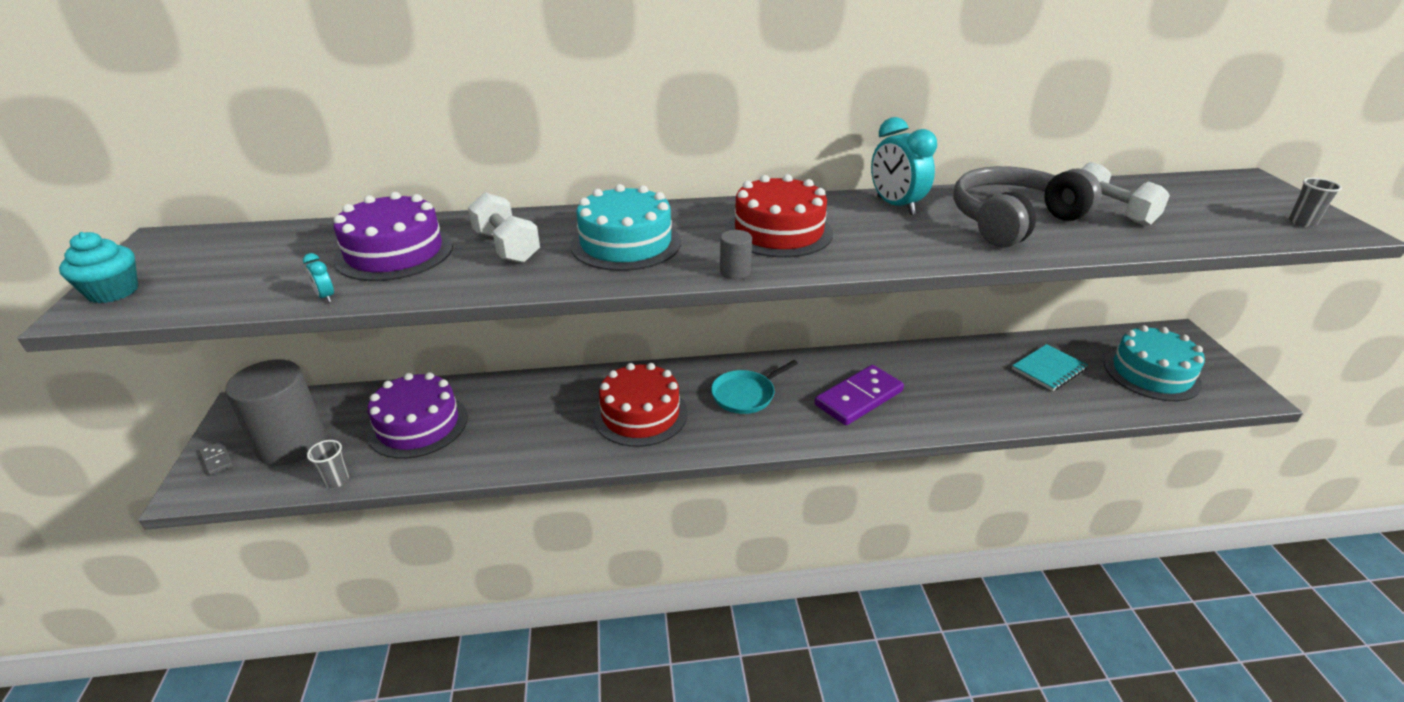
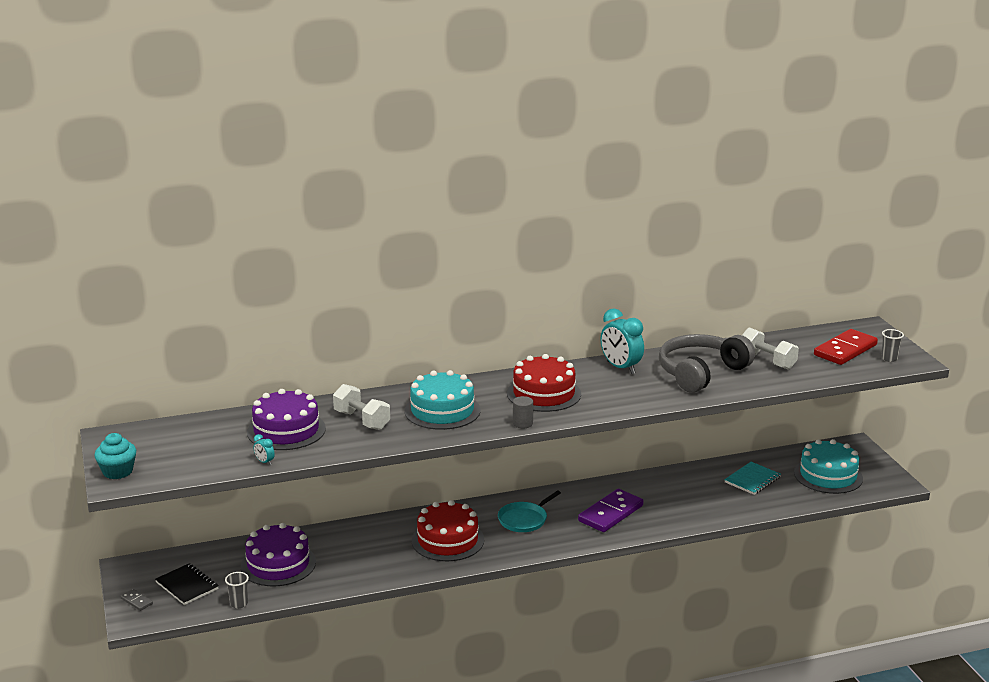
camera: 10 degrees left, 10 degrees down
grey cylinder [225,360,326,466] -> black notebook [155,563,218,605]
none -> red domino [814,329,878,365]

